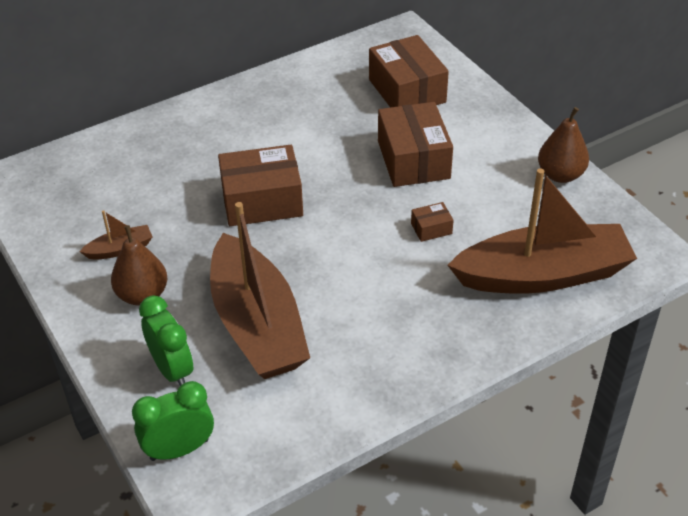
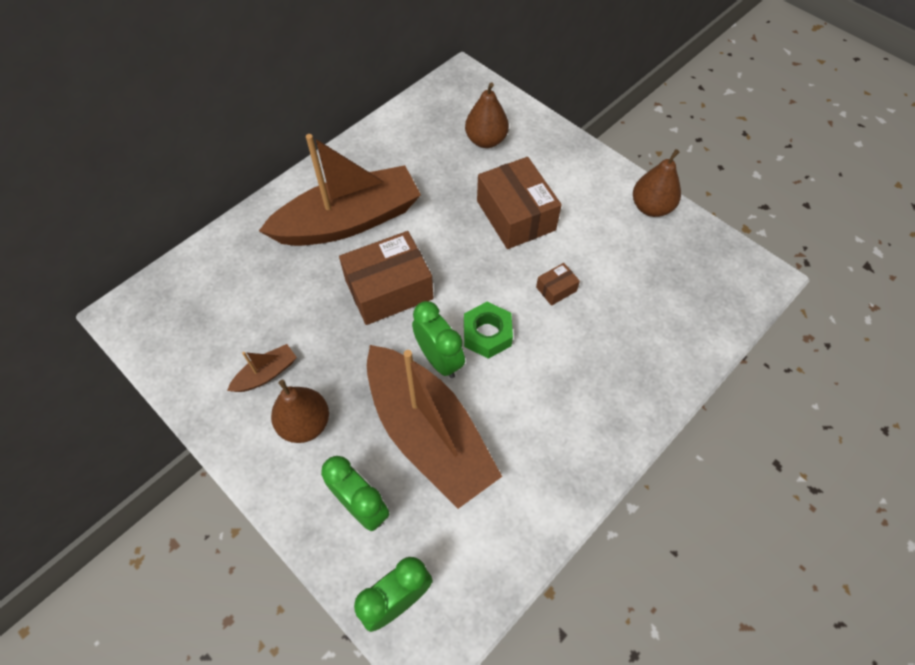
camera: 15 degrees left, 15 degrees up
brown box [369,35,449,108] -> brown pear [465,82,509,148]
brown boat [448,168,637,294] -> brown boat moved to [259,134,421,246]
none -> green clock [412,301,465,378]
none -> green nut [464,302,513,359]

